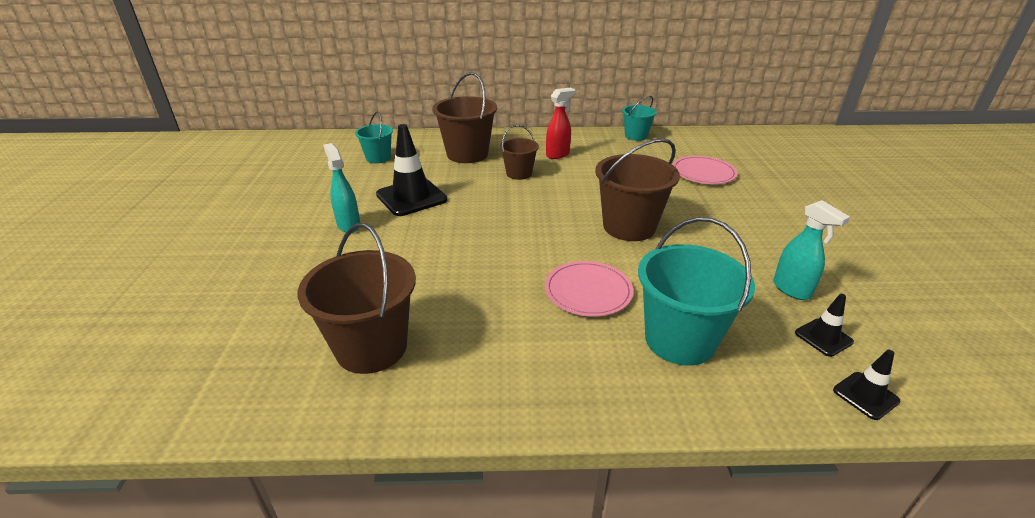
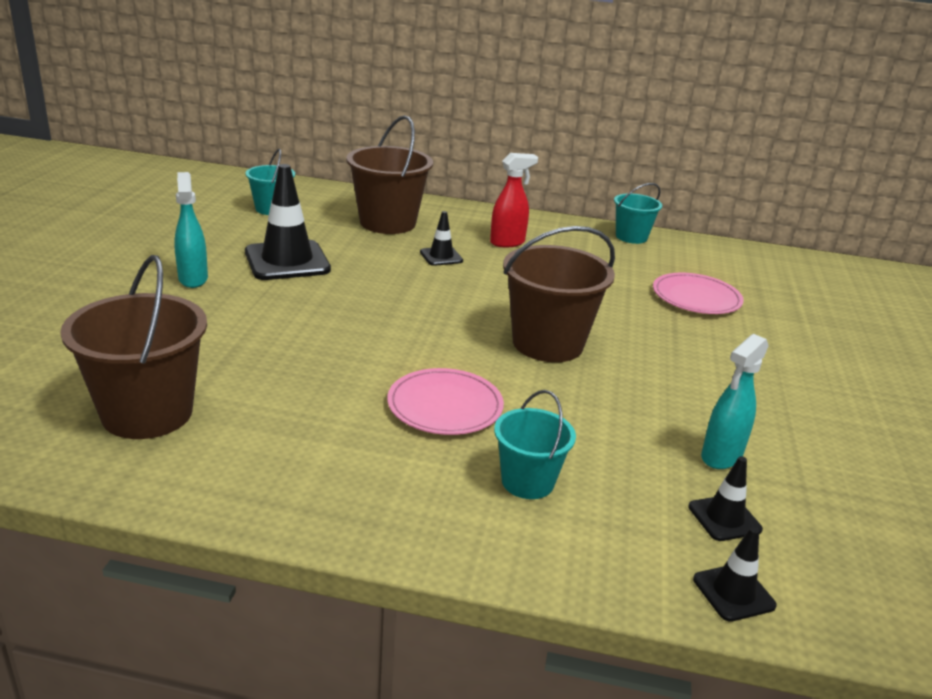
camera: 10 degrees right, 5 degrees down
brown bucket [500,125,539,180] -> black traffic cone [420,211,463,266]
turquoise bucket [638,217,755,366] -> turquoise bucket [494,390,576,499], size x0.58
turquoise spray bottle [773,200,850,300] -> turquoise spray bottle turned 60 degrees clockwise [701,334,769,469]

